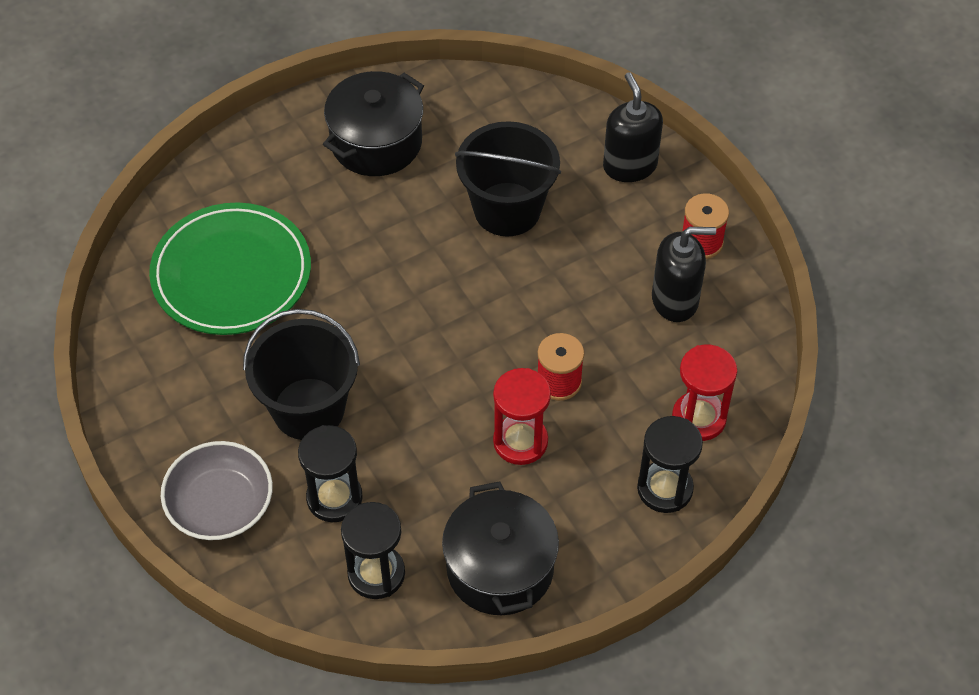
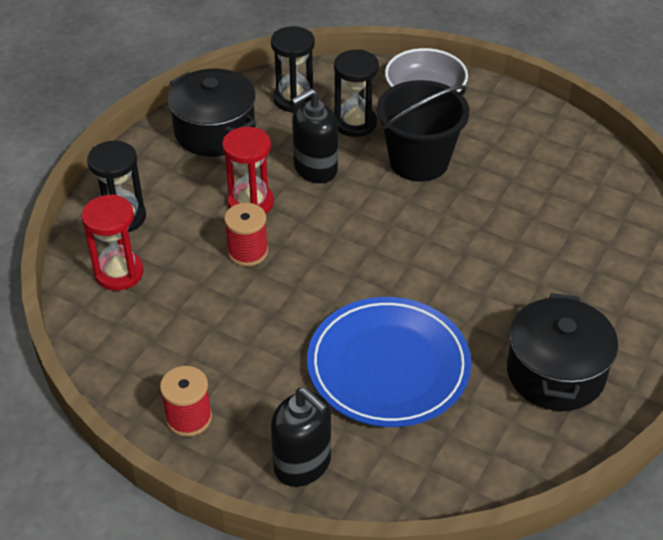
camera: 150 degrees right, 10 degrees down
green plate [149,202,311,335] -> none
black bucket [455,121,561,236] -> blue plate [307,297,471,427]
black soap dispenser [652,227,716,322] -> black soap dispenser moved to [291,88,338,183]

